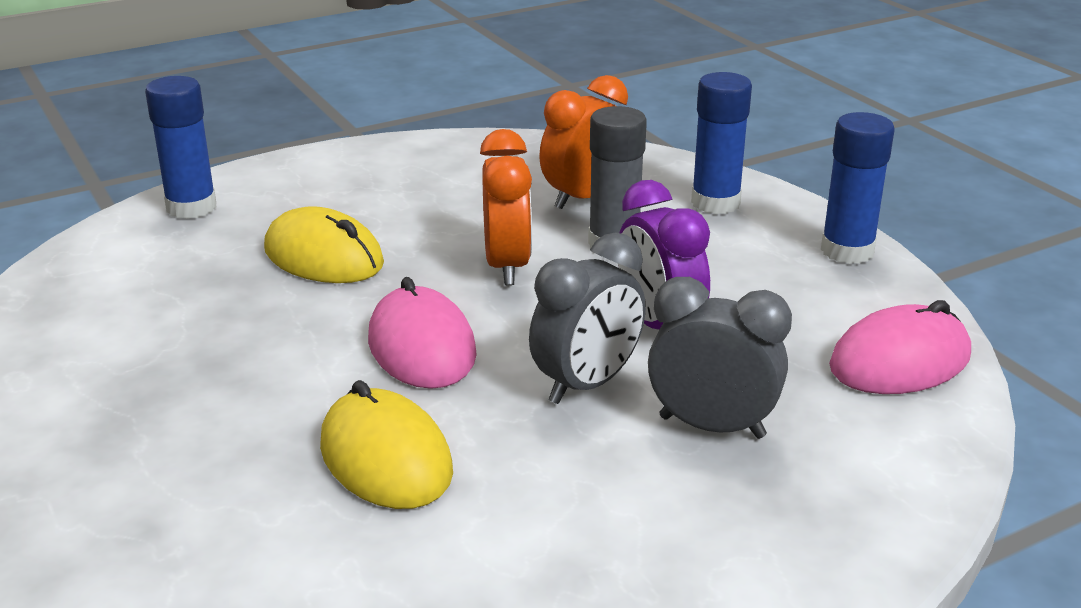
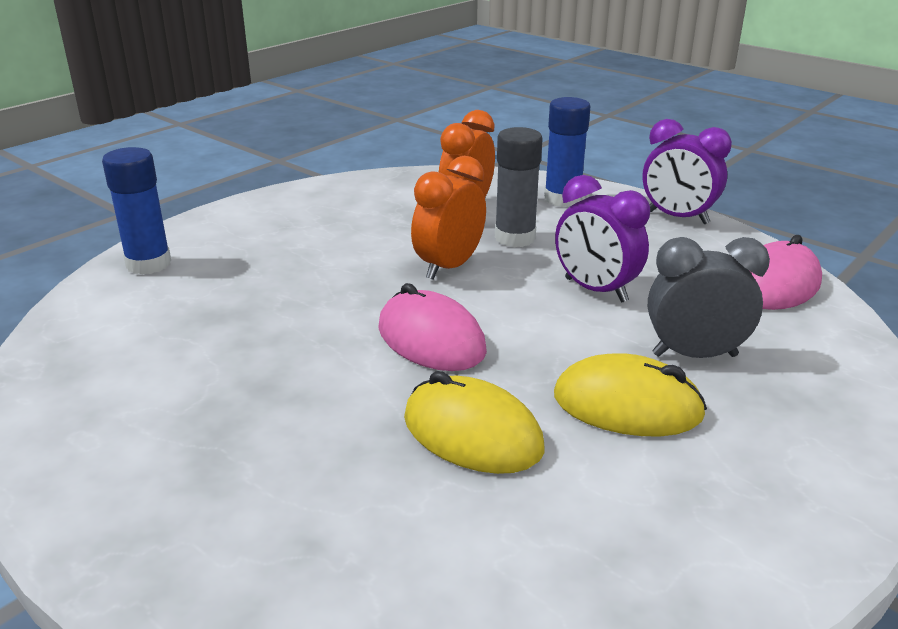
camera: 20 degrees left, 0 degrees up
yellow mouse [264,206,384,283] -> yellow mouse moved to [554,353,707,436]
orange clock [480,129,532,285] -> orange clock turned 120 degrees counterclockwise [411,156,486,280]
grey clock [529,232,646,404] -> none
blue glue stick [821,112,895,264] -> purple clock [642,119,732,224]

